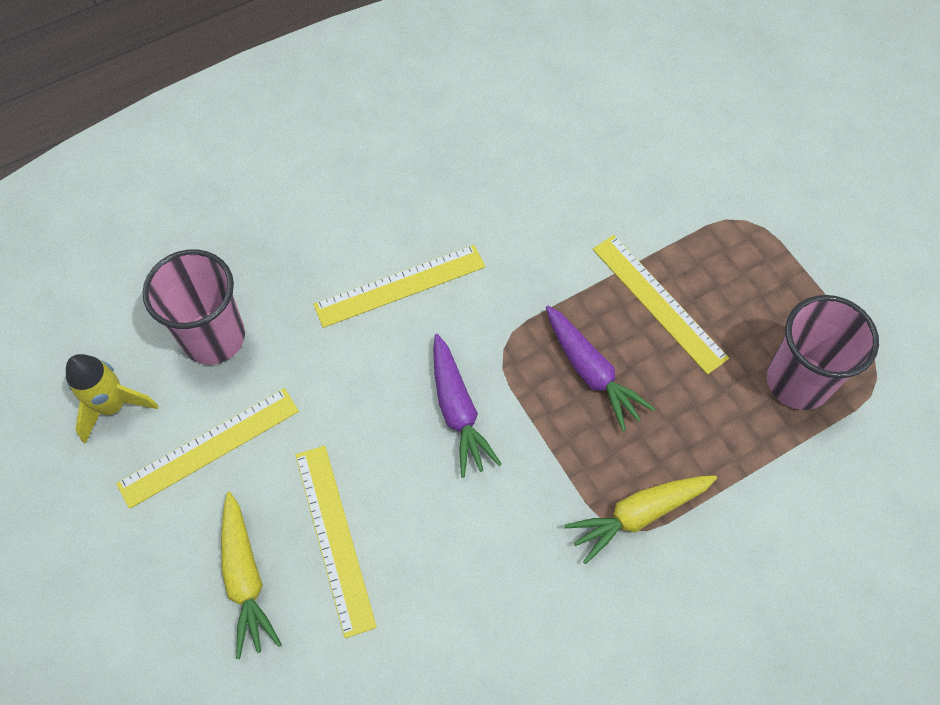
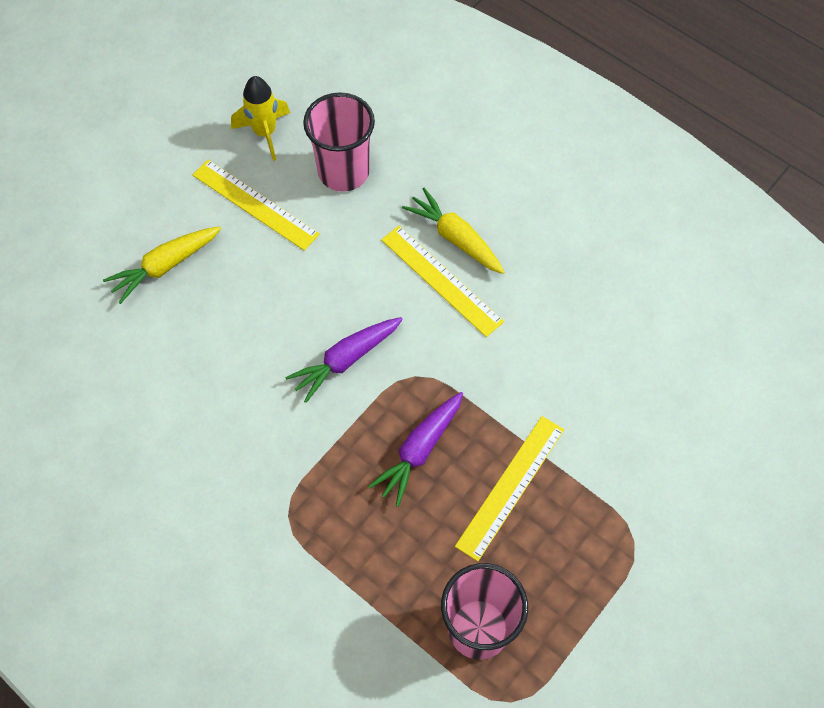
camera: 70 degrees right, 0 degrees up
yellow ruler [295,446,377,638] -> none
yellow carrot [564,475,717,564] -> yellow carrot moved to [402,188,504,274]

